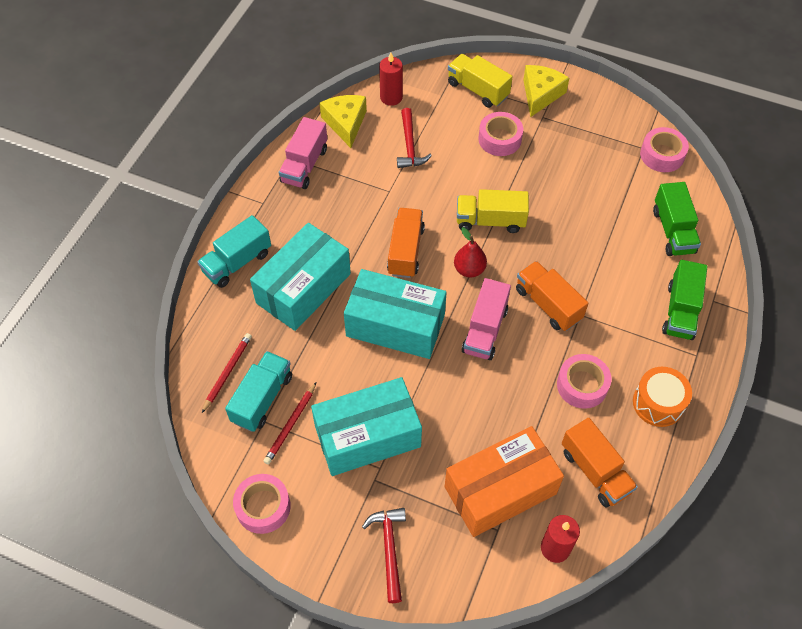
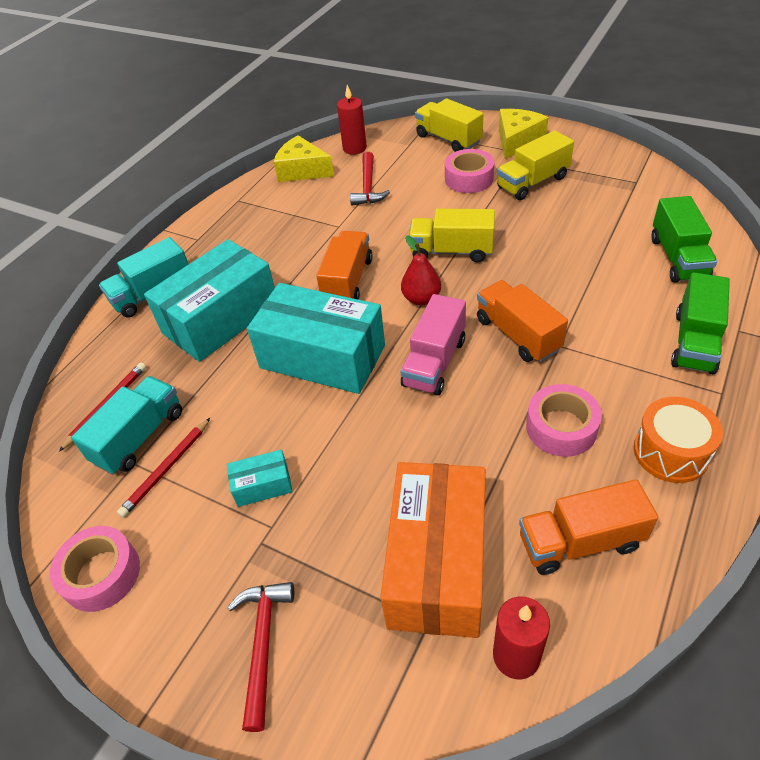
camera: 10 degrees right, 10 degrees down
pink truck [279,117,327,189] -> none
turquoise box [311,377,422,476] -> turquoise box [227,449,293,507], size x0.44
yellow cheese [320,95,367,148] -> yellow cheese turned 60 degrees counterclockwise [274,135,334,182]
orange box [445,426,564,537] -> orange box turned 60 degrees counterclockwise [380,462,486,638]
orange truck [562,418,638,508] -> orange truck turned 105 degrees clockwise [519,479,658,575]
pink tape [640,127,689,172] -> none
none -> yellow truck [497,130,574,200]

